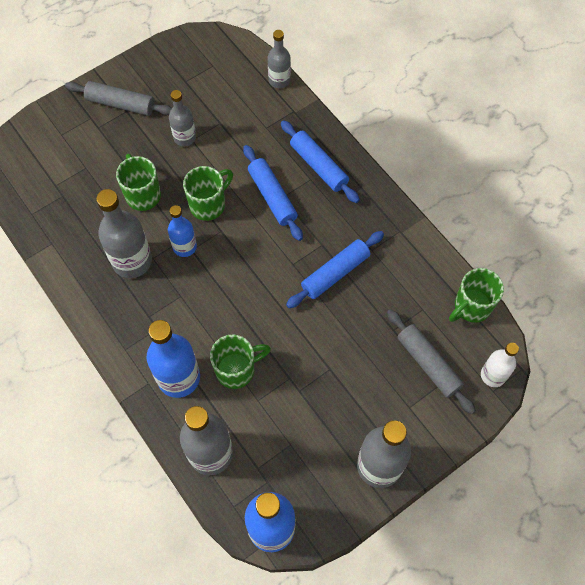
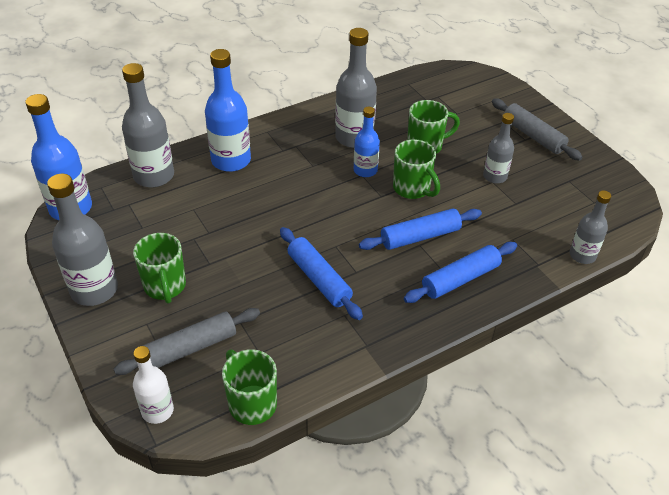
camera: 95 degrees right, 20 degrees down
grey rolling pin [65,81,172,116] -> grey rolling pin turned 60 degrees counterclockwise [492,98,582,161]
green mug [210,334,271,389] -> green mug moved to [133,233,186,303]

